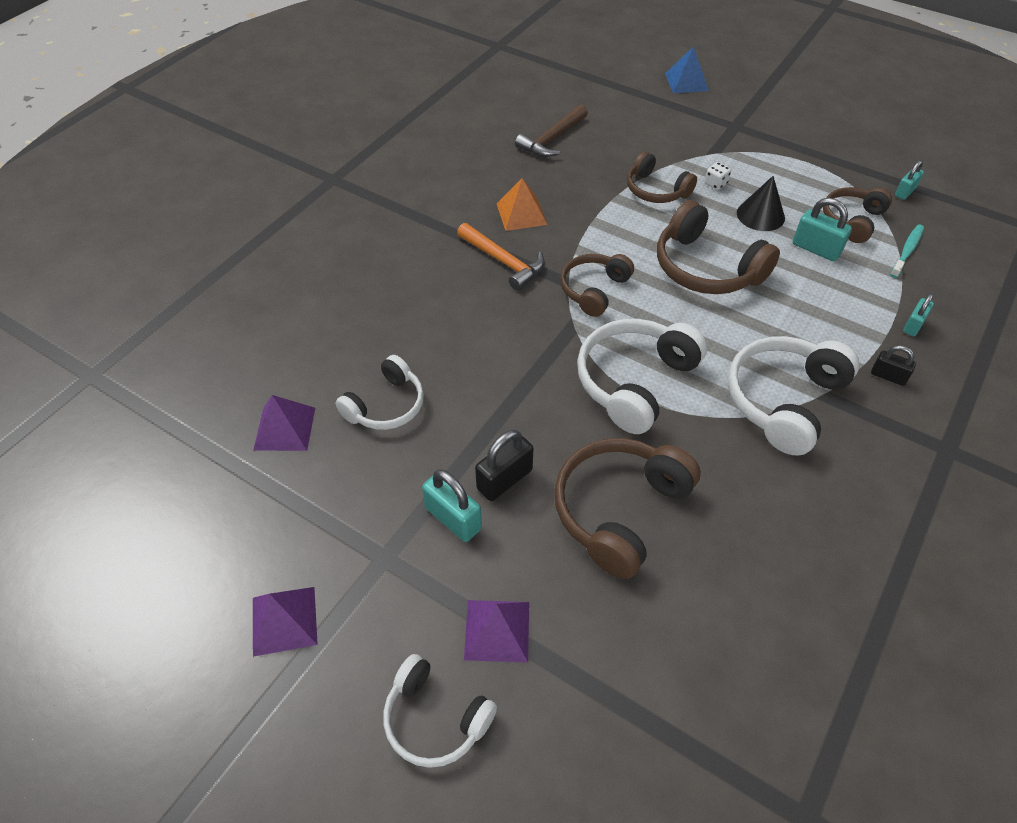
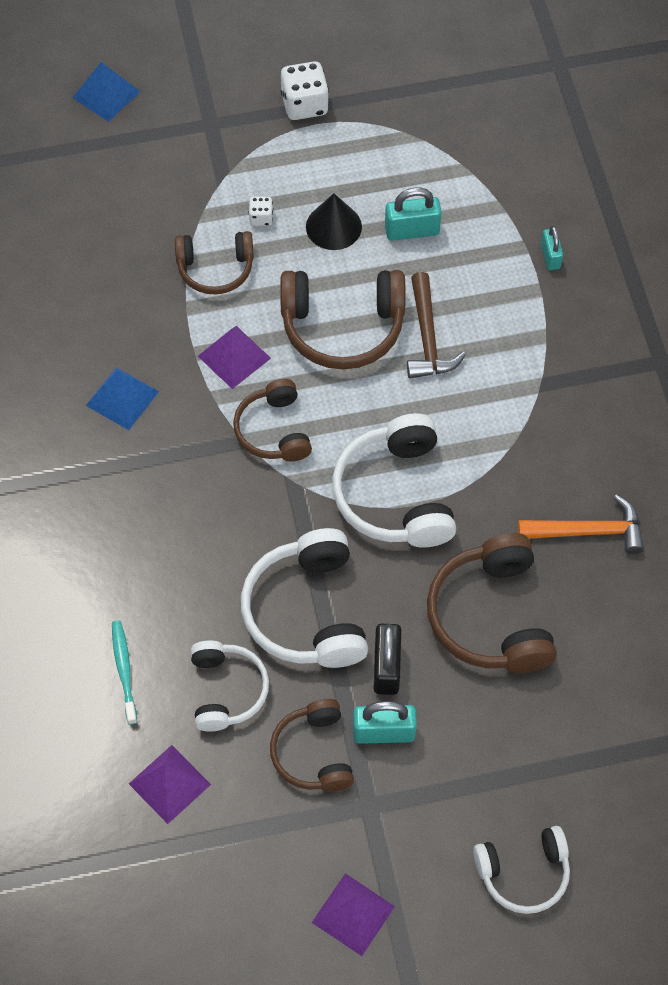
camera: 45 degrees left, 10 degrees up
orange hammer [457,223,545,291] -> orange hammer moved to [518,495,644,554]
purple pyramid [464,600,529,662] -> purple pyramid moved to [198,326,271,389]
orange pyramid [497,178,547,231] -> blue pyramid [86,367,159,430]
brown hammer [515,105,588,157] -> brown hammer moved to [407,272,466,379]
white headphones [728,336,859,456] -> white headphones moved to [241,528,368,668]
brown headphones [823,187,892,243] -> brown headphones moved to [270,699,354,792]
black padlock [871,345,916,386] -> none
turquoise toothbrush [890,224,924,278] -> turquoise toothbrush moved to [112,621,137,725]
turquoise padlock [895,160,924,200] -> none
none -> white dice [281,61,329,120]

